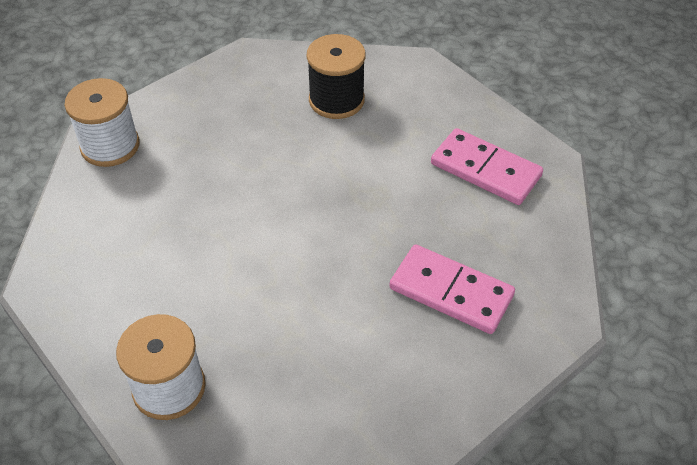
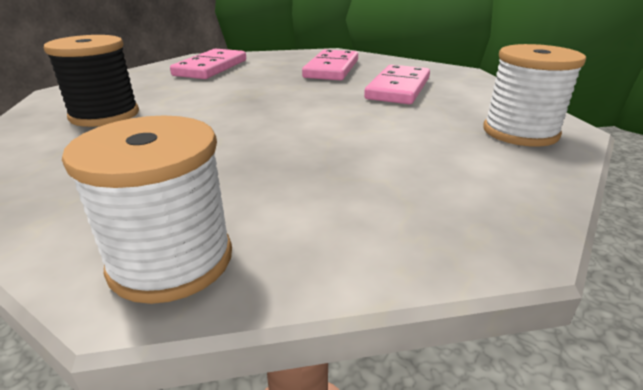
camera: 105 degrees left, 20 degrees down
none -> pink domino [364,65,430,104]

